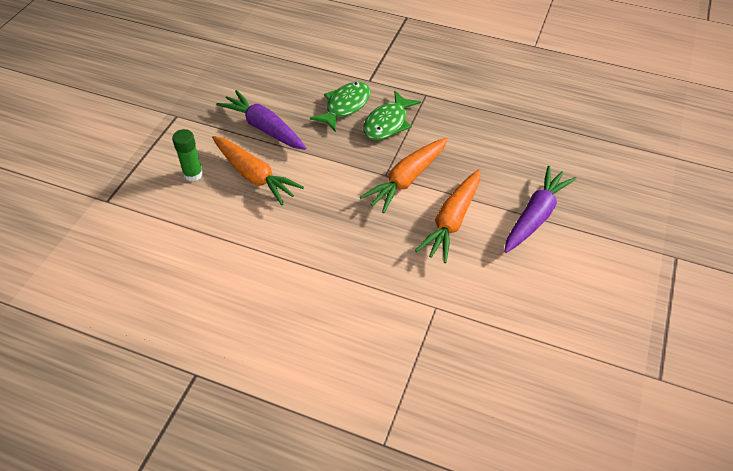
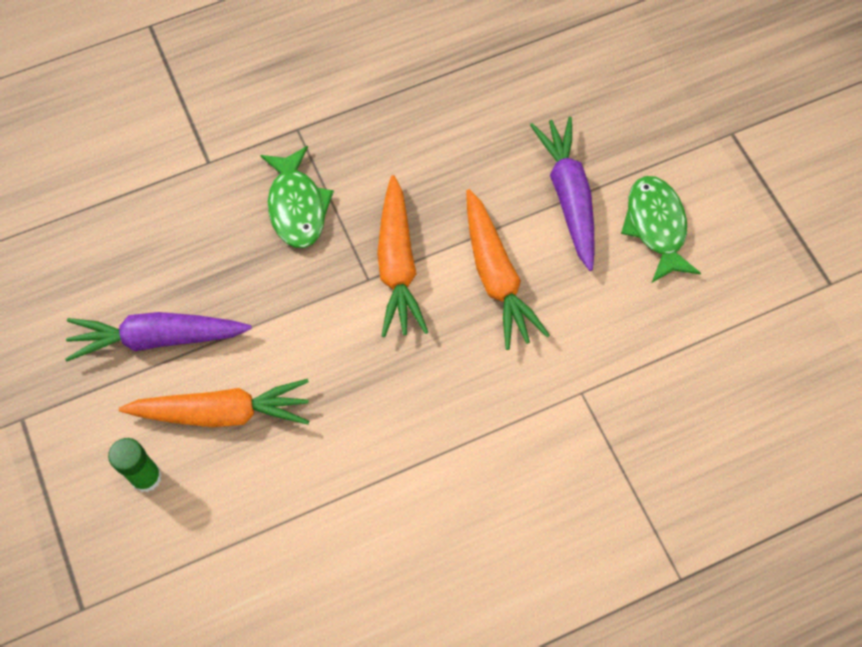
camera: 45 degrees left, 15 degrees up
green fish [310,82,371,132] -> green fish moved to [621,176,701,283]

